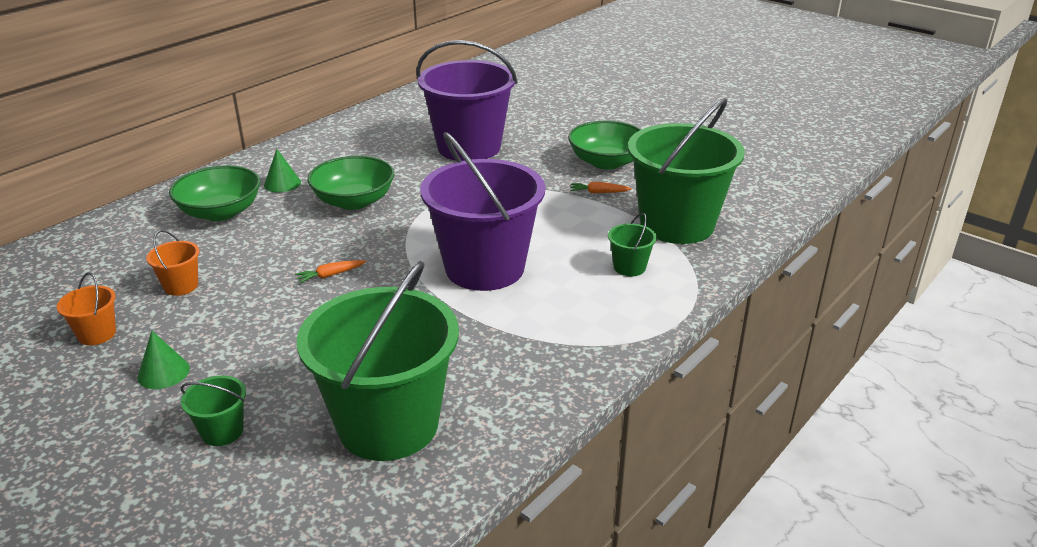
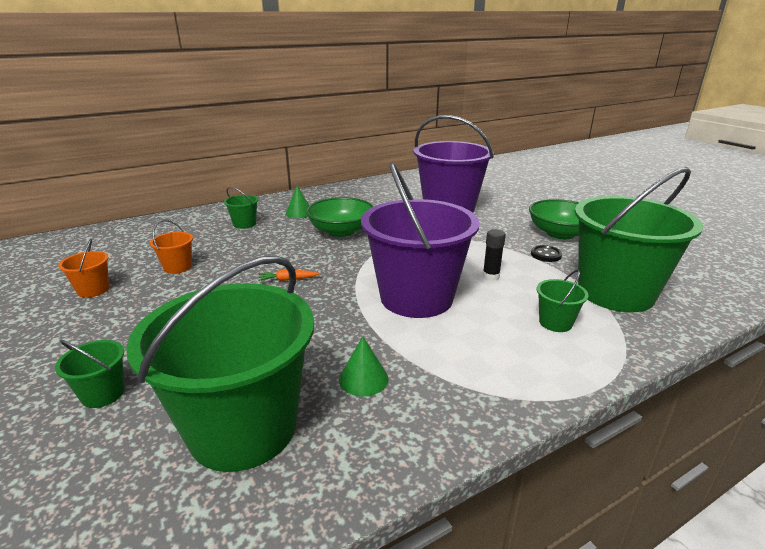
camera: 20 degrees right, 5 degrees down
green cone [137,331,190,389] -> green cone moved to [339,336,389,397]
green bowl [169,166,260,221] -> green bucket [224,187,258,229]
orange carrot [570,182,632,193] -> black button [531,245,562,262]
none -> black glue stick [482,229,506,281]

